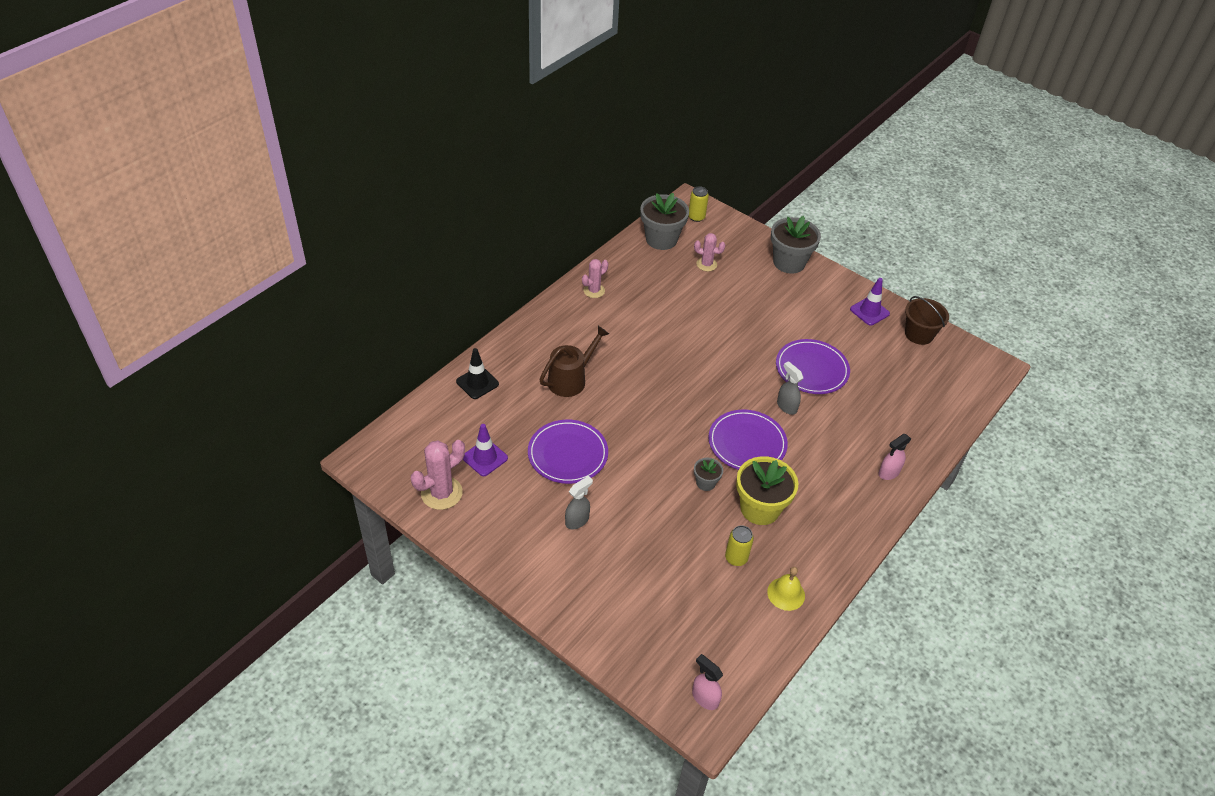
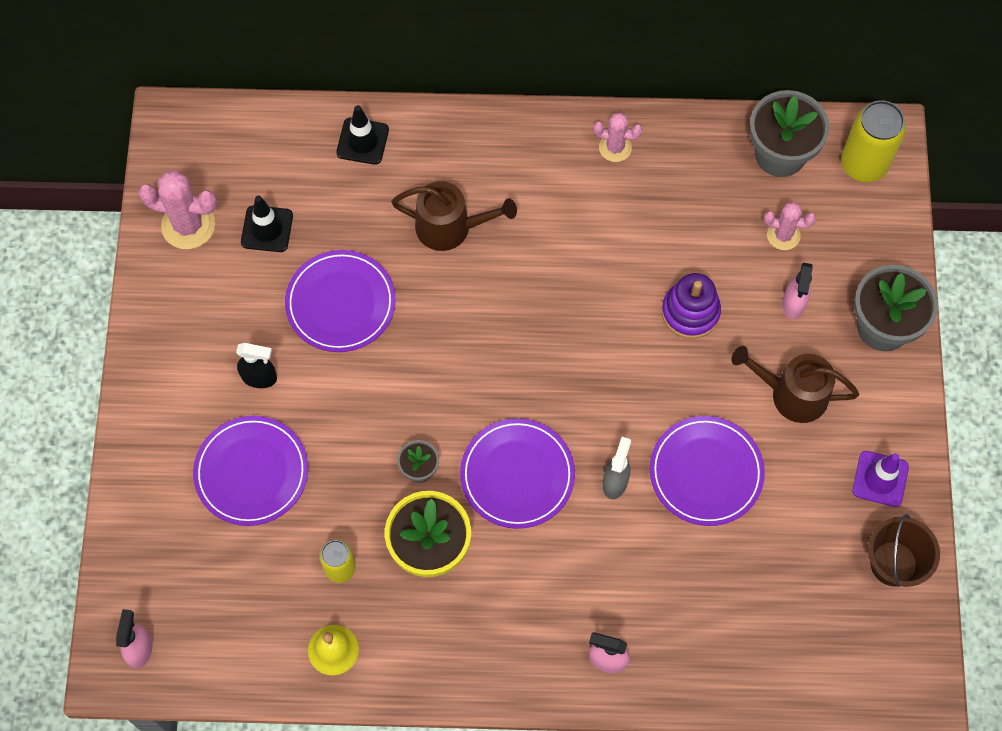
camera: 55 degrees right, 20 degrees up
purple traffic cone [463,424,508,476] -> black traffic cone [241,196,293,252]
grey spray bottle [565,476,593,530] -> black spray bottle [236,343,277,388]
yellow can [689,186,709,222] -> yellow can [841,100,906,182], size x1.69
pink cactus [694,233,725,271] -> pink cactus turned 60 degrees counterclockwise [764,202,816,250]
none -> purple plate [193,416,308,526]
none -> purple stacking toy [662,273,721,339]
none -> brown watering can [731,346,859,423]
none -> pink spray bottle [782,263,813,319]

